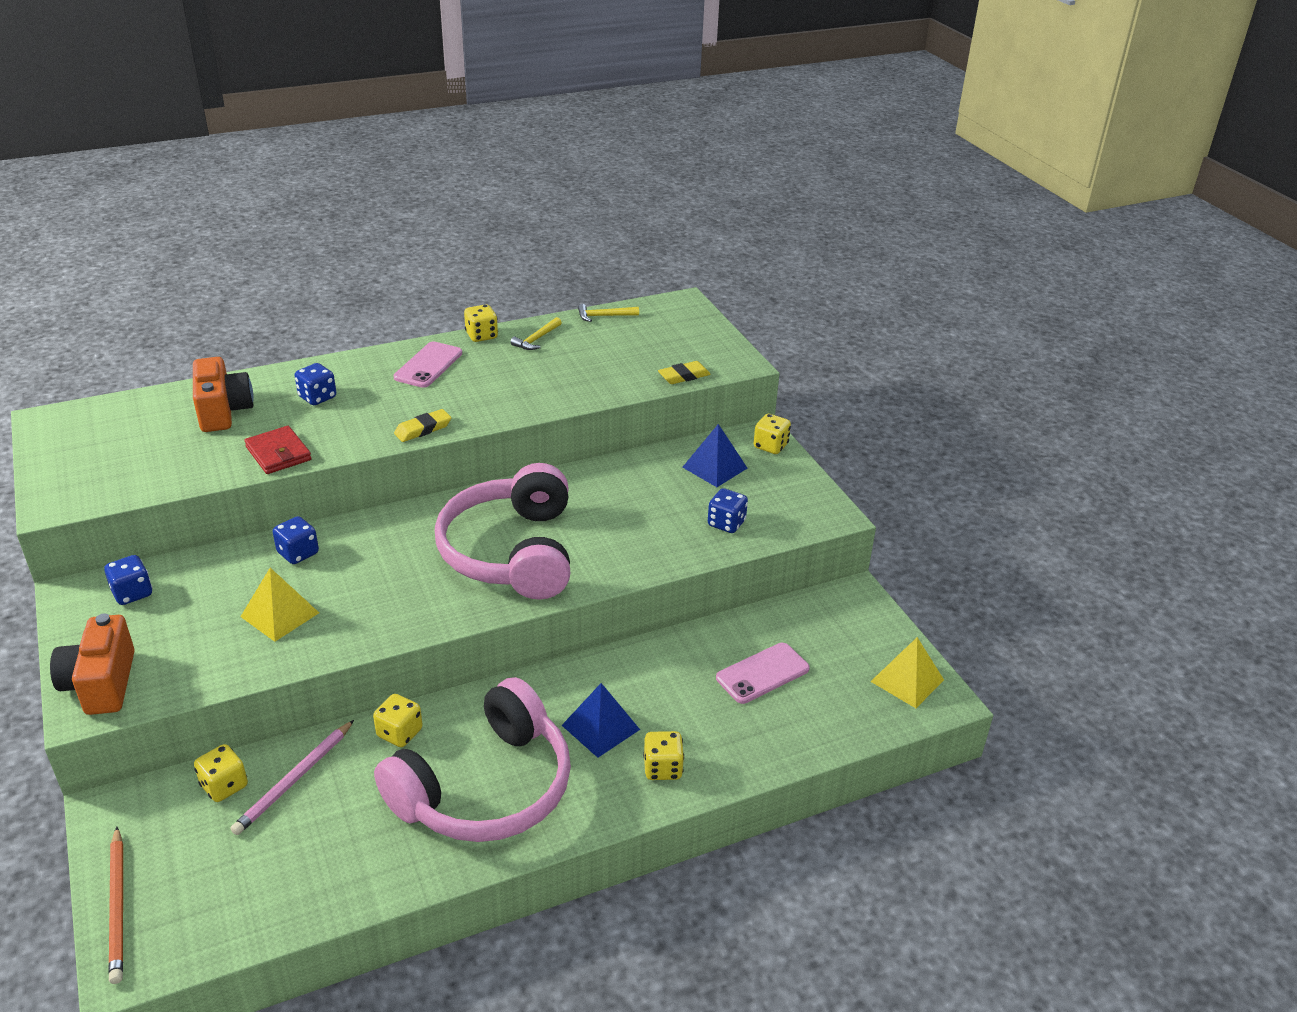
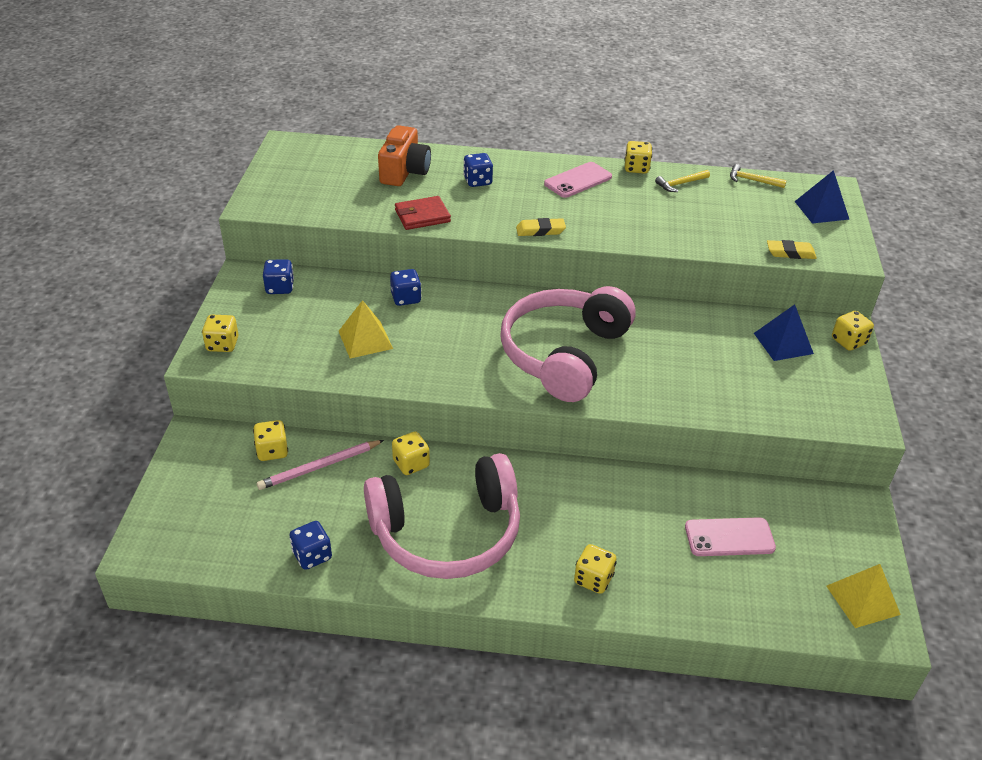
camera: 30 degrees right, 5 degrees up
orange camera [50,614,135,715] -> yellow dice [202,315,239,352]
orange pencil [109,827,123,984] -> none
red wallet [244,426,312,474] -> red wallet turned 75 degrees clockwise [395,196,451,230]
blue pyramid [562,683,640,758] -> blue pyramid moved to [794,170,849,224]
blue dice [708,488,748,533] -> blue dice moved to [290,521,332,570]

